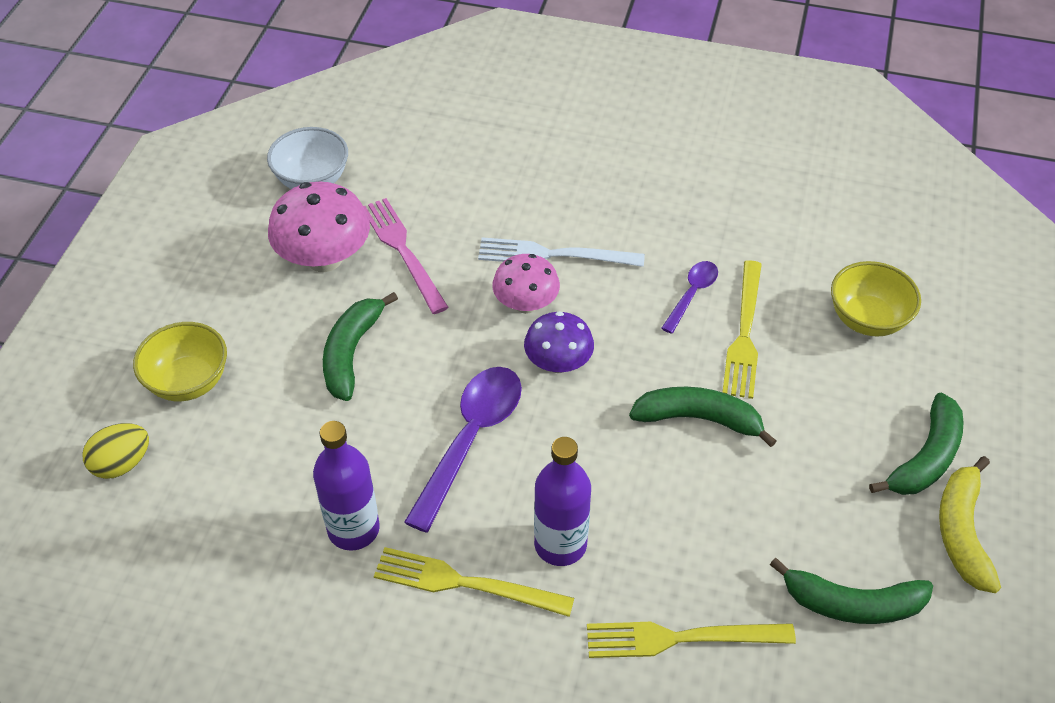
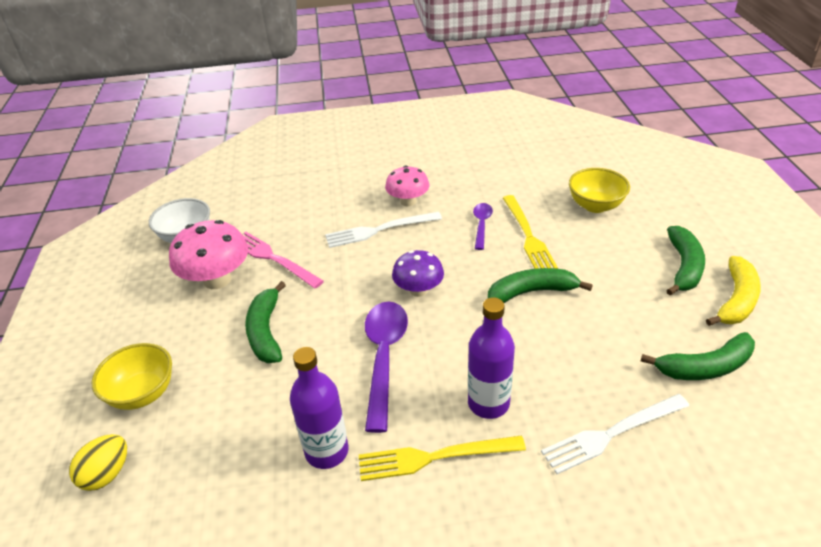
camera: 20 degrees left, 10 degrees down
pink mushroom [492,254,560,314] -> pink mushroom moved to [385,165,430,206]
yellow fork [587,622,796,658] -> white fork [541,394,689,474]
yellow banana [939,456,1001,593] -> yellow banana turned 135 degrees counterclockwise [706,256,761,326]

